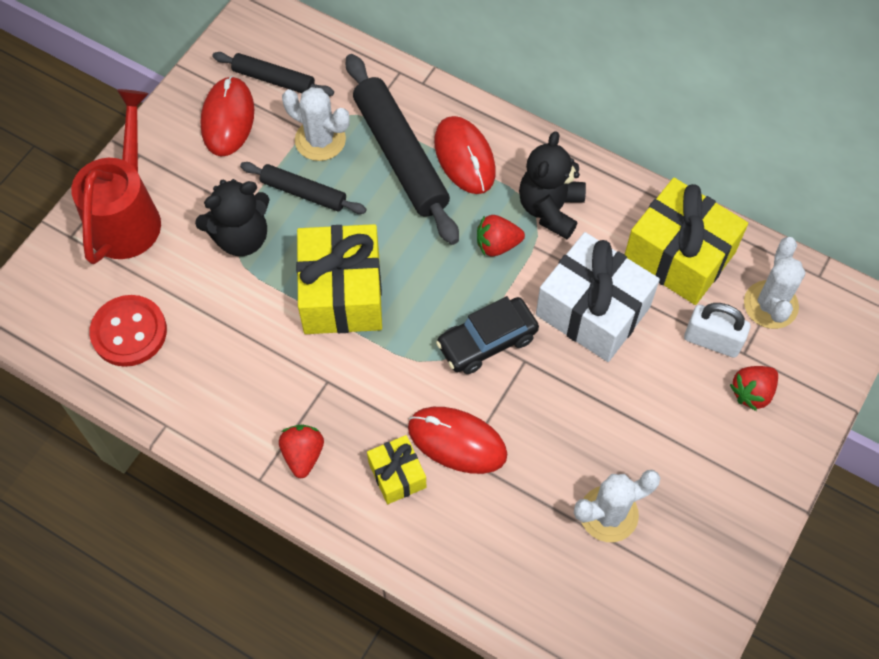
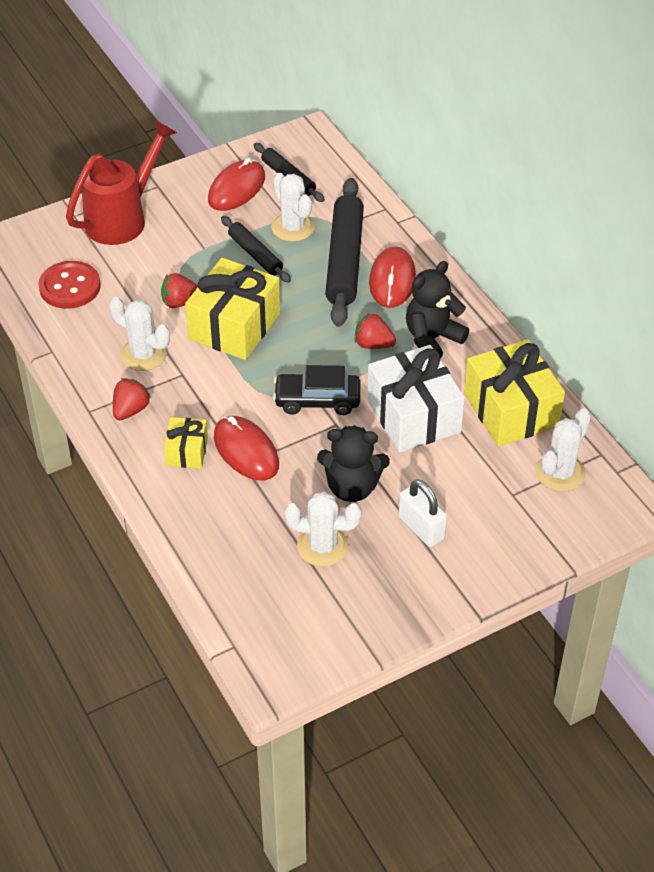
camera: 30 degrees right, 15 degrees down
black teddy bear [195,179,270,256] -> black teddy bear moved to [317,425,390,502]
white padlock [684,303,750,358] -> white padlock moved to [398,479,447,547]
red strawberry [730,366,778,411] -> red strawberry moved to [161,273,198,308]
none -> white cactus [109,297,170,371]

